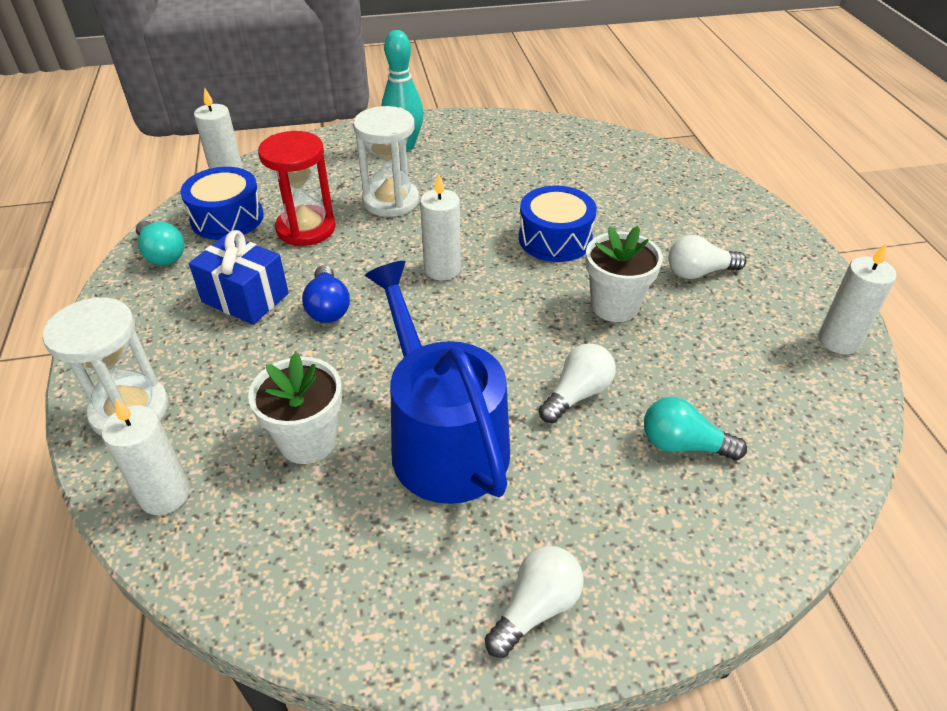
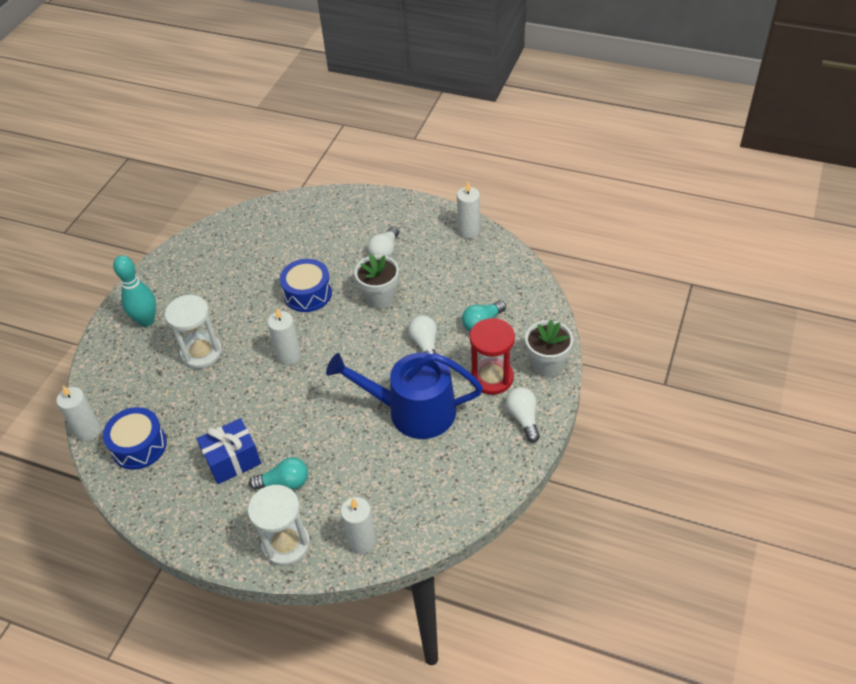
camera: 55 degrees left, 5 degrees up
turquoise light bulb [136,221,184,265] -> turquoise light bulb moved to [249,457,308,490]
white flower pot [248,352,342,464] -> white flower pot moved to [525,320,573,377]
red hourglass [258,131,336,246] -> red hourglass moved to [470,318,515,395]
blue light bulb [302,265,350,323] -> none

